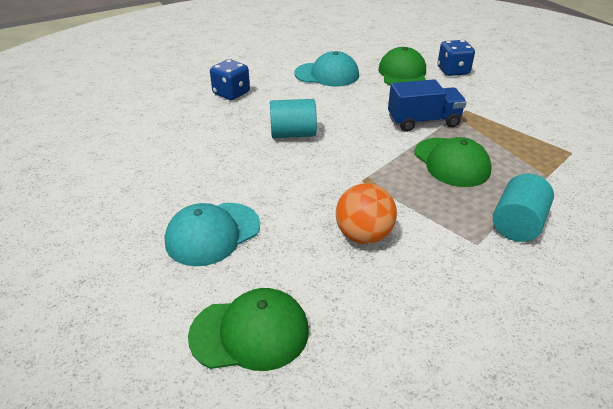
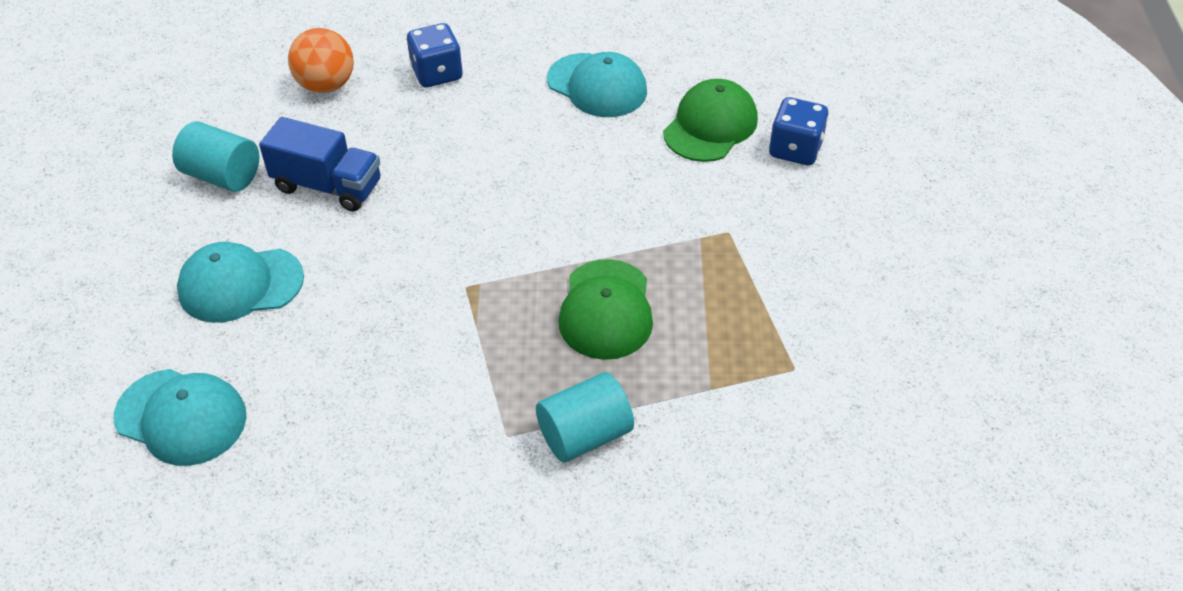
camera: 30 degrees right, 10 degrees up
green cap [188,288,309,371] -> turquoise cap [114,369,247,466]
turquoise cylinder [270,99,317,138] -> turquoise cylinder moved to [172,122,259,192]
orange ball [336,183,397,244] -> orange ball moved to [288,28,354,93]
blue truck [388,79,466,132] -> blue truck moved to [259,117,380,212]

